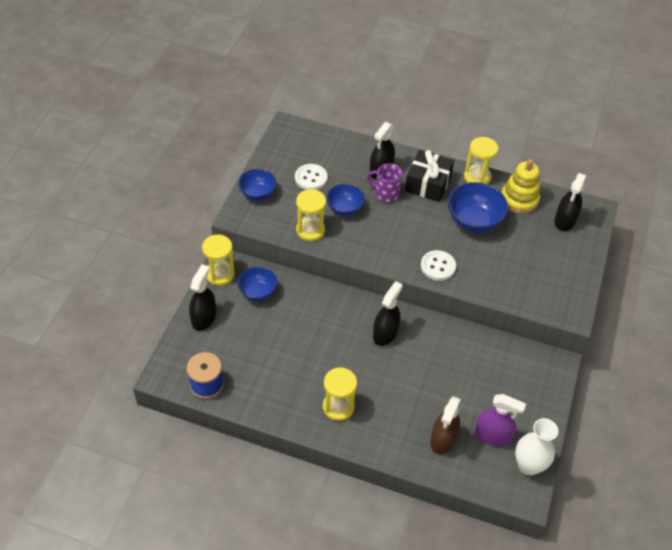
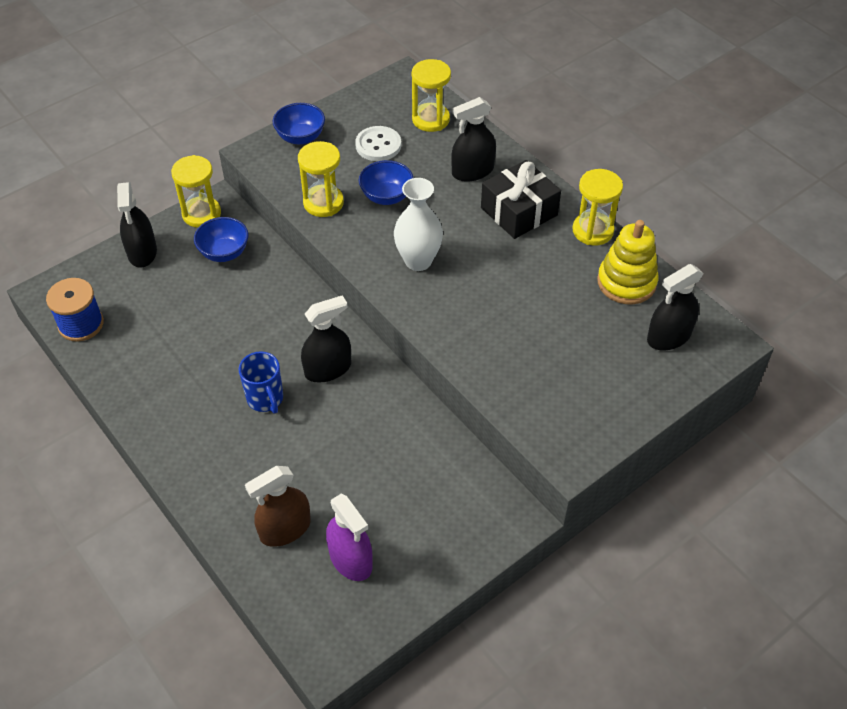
camera: 35 degrees right, 0 degrees up
black spray bottle [189,264,216,331] -> black spray bottle turned 120 degrees clockwise [117,182,157,268]
yellow hourglass [323,367,357,421] -> yellow hourglass moved to [412,59,451,132]
purple mug [367,163,403,203] -> none
white button [421,250,456,281] -> none
blue bowl [448,182,508,233] -> none
white vase [515,418,558,476] -> white vase moved to [394,178,443,271]
none -> blue mug [239,351,283,414]

